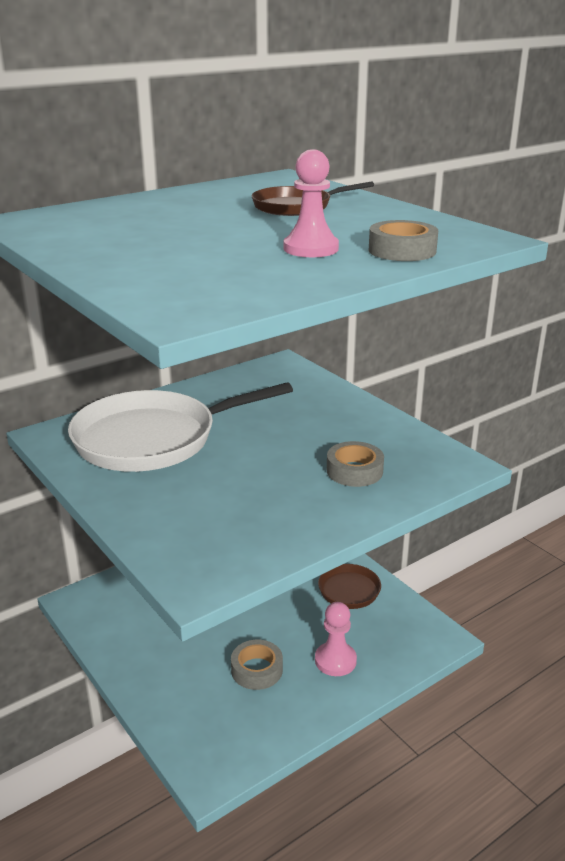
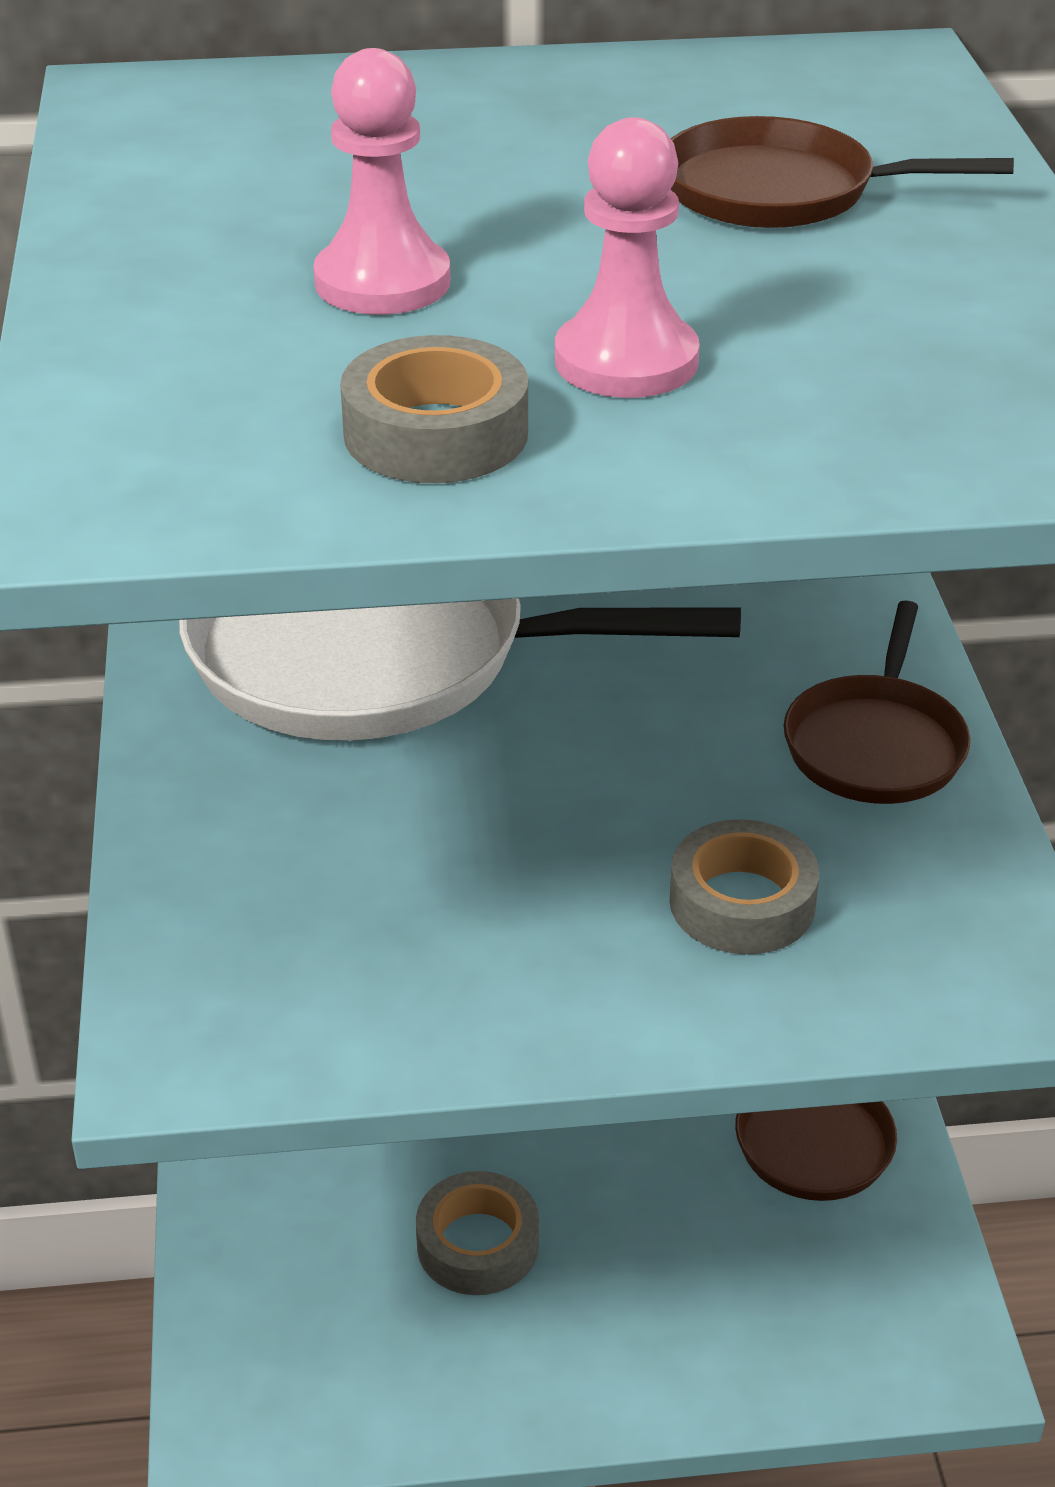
camera: 30 degrees right, 10 degrees up
pink pawn [315,602,357,676] -> pink pawn moved to [313,48,450,315]
grey tape [369,220,438,261] -> grey tape moved to [340,335,528,483]
none -> brown pan [783,600,970,804]

